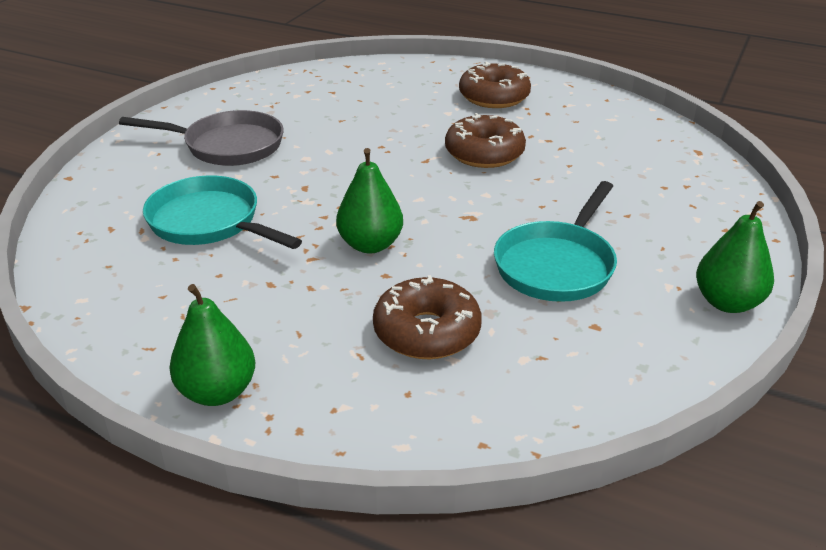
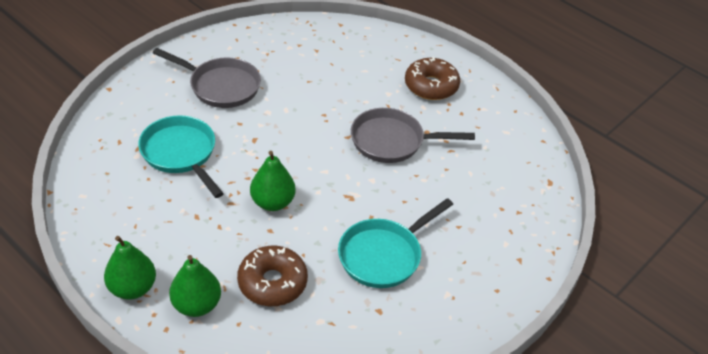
camera: 15 degrees right, 10 degrees up
brown donut [445,113,526,168] -> grey pan [351,108,475,163]
green pear [696,201,774,313] -> green pear moved to [169,255,221,317]

